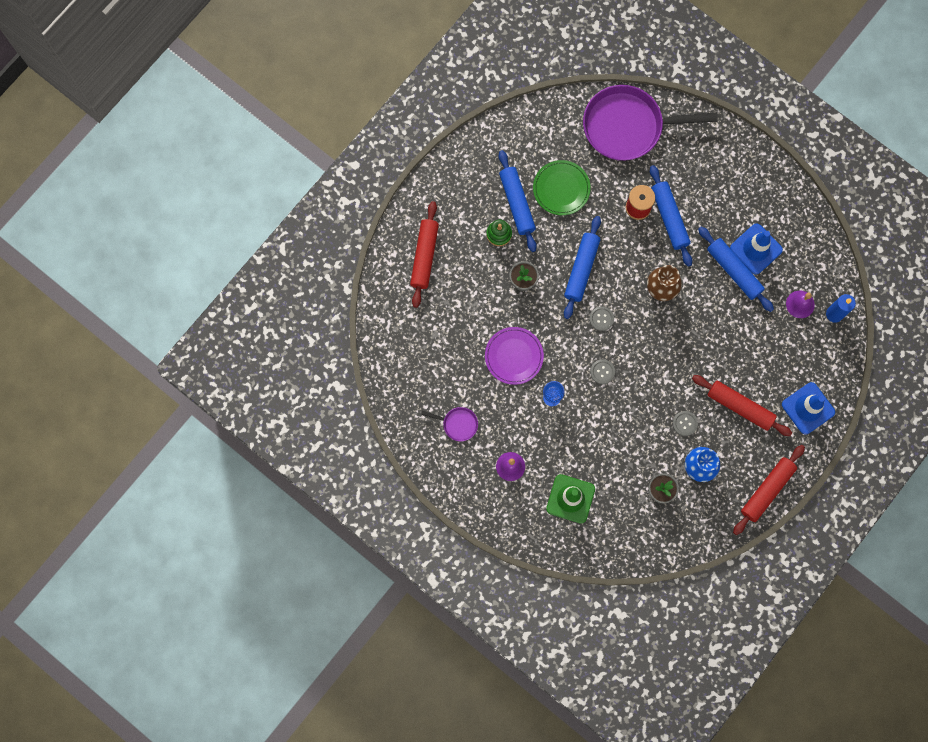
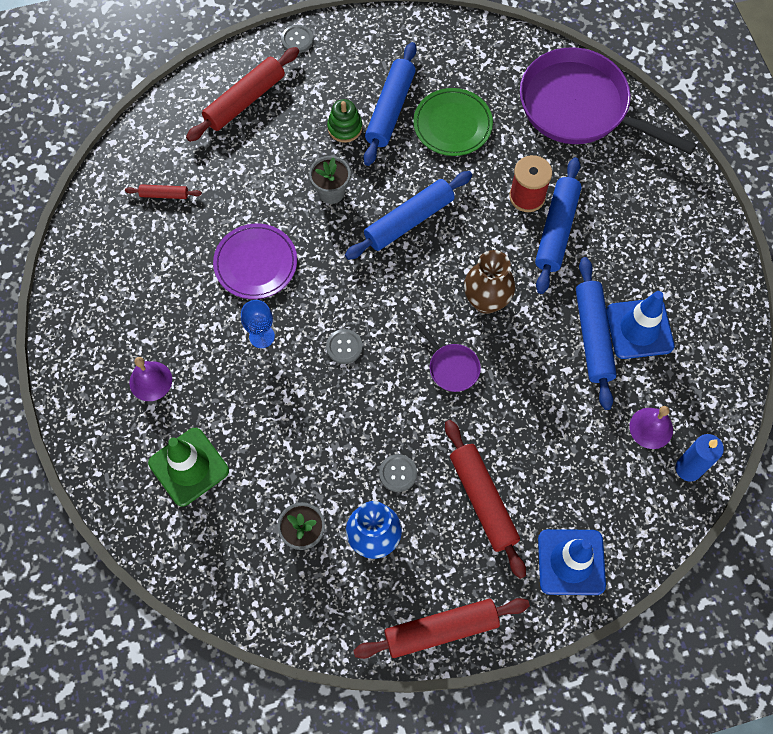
camera: 35 degrees right, 10 degrees down
purple pan [421,407,478,441] -> purple pan moved to [415,322,481,392]
grey button [589,306,614,331] -> grey button moved to [281,25,313,53]
none -> red rolling pin [125,184,202,199]

